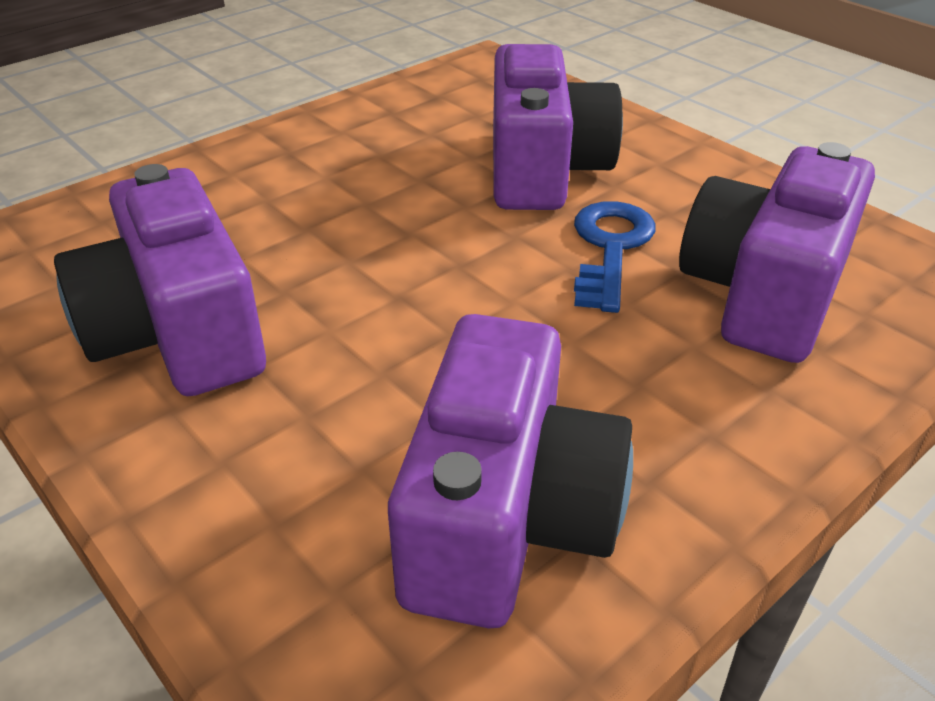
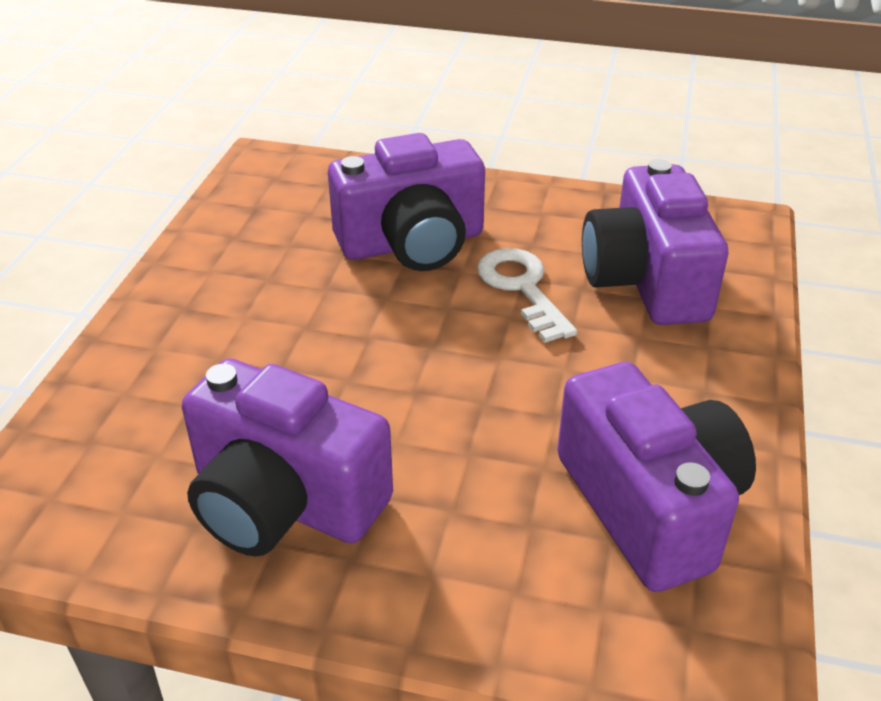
camera: 35 degrees left, 0 degrees up
purple camera [493,44,623,210] -> purple camera turned 105 degrees clockwise [328,133,485,271]
blue key [574,201,655,313] -> white key [477,248,577,343]

